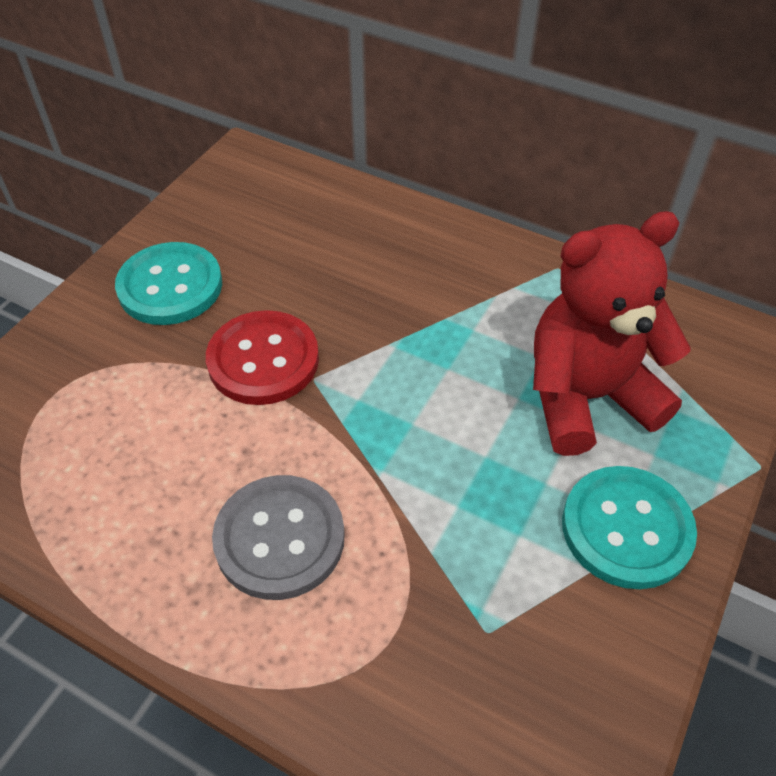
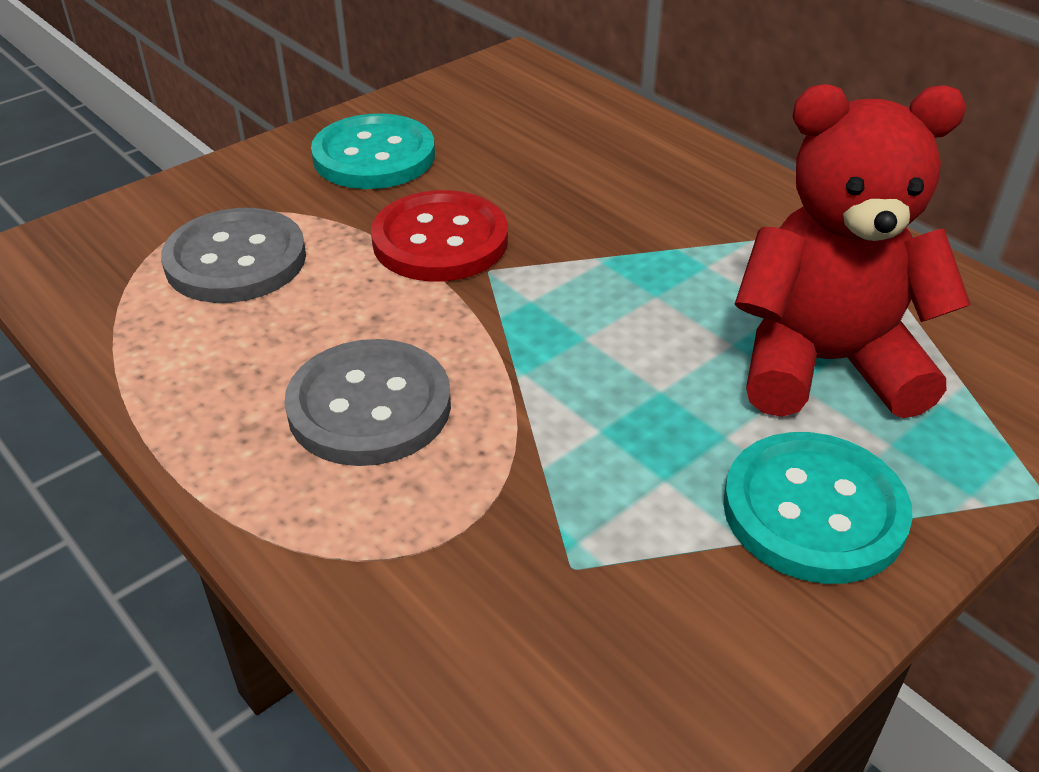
camera: 20 degrees right, 10 degrees down
none -> grey button [161,208,306,303]

